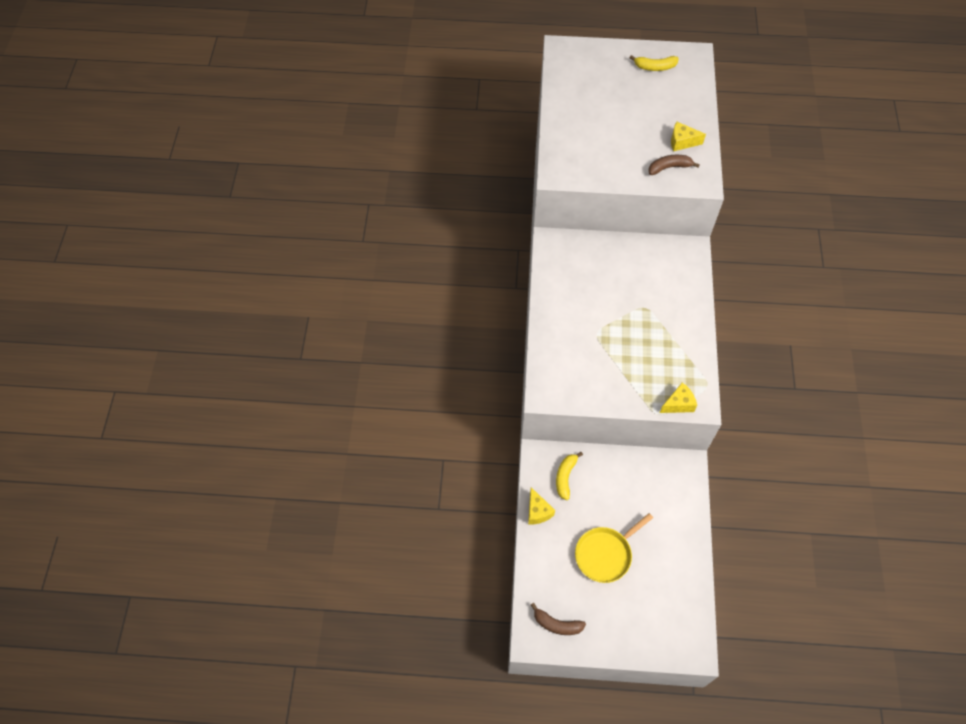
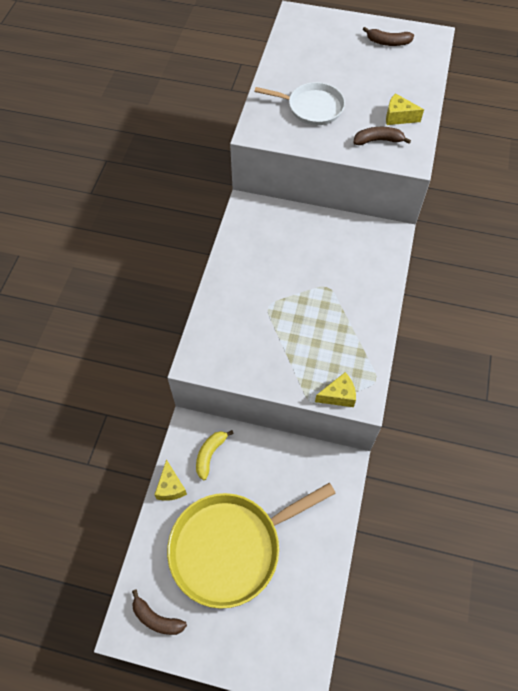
camera: 10 degrees right, 0 degrees up
yellow pan [575,513,653,583] -> yellow pan [167,483,336,609], size x1.74
yellow banana [630,55,679,71] -> brown banana [363,27,414,46]
none -> white pan [254,82,345,125]

